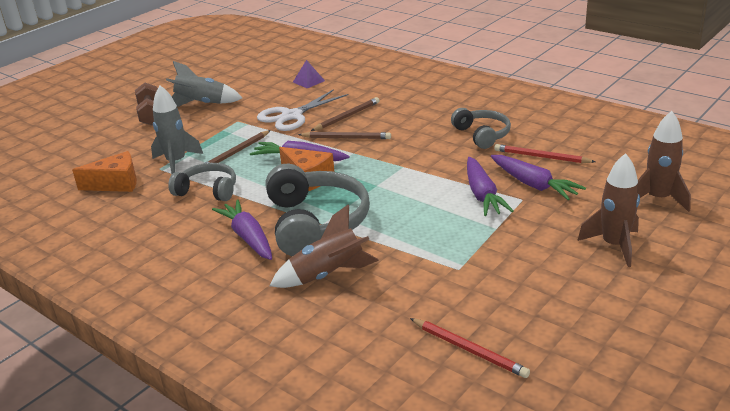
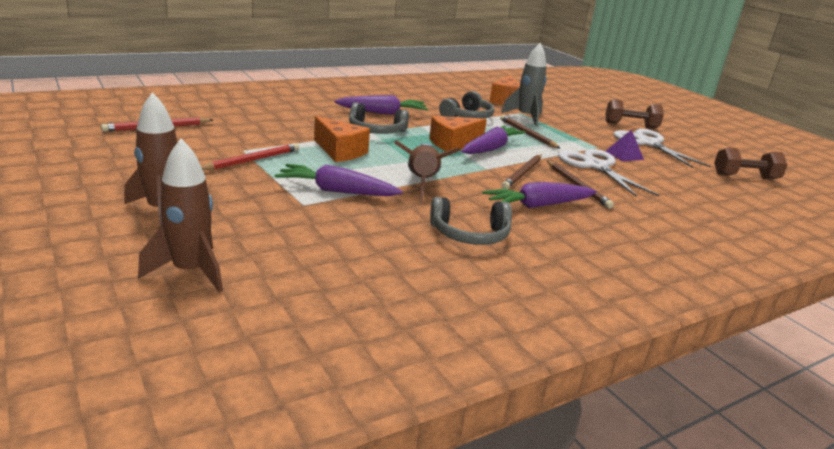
camera: 105 degrees right, 5 degrees down
grey rocket [166,61,242,107] -> white scissors [614,129,710,168]
grey headphones [266,164,370,256] -> grey headphones [349,102,409,134], size x0.58
brown rocket [270,204,379,288] -> brown rocket moved to [394,141,461,202]
purple pyramid [293,60,325,88] -> purple pyramid moved to [606,130,644,161]
purple carrot [491,155,586,200] -> purple carrot moved to [483,182,597,208]
red pencil [494,144,596,163] -> red pencil moved to [201,143,299,170]
none -> orange cheese [314,116,370,162]
none -> brown dumbbell [714,147,787,180]

